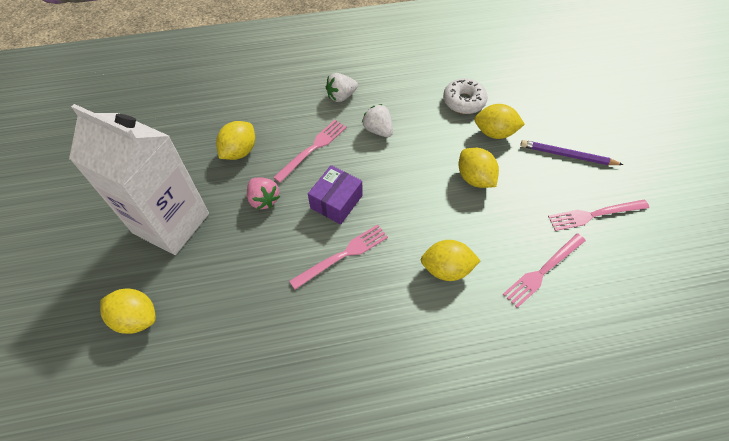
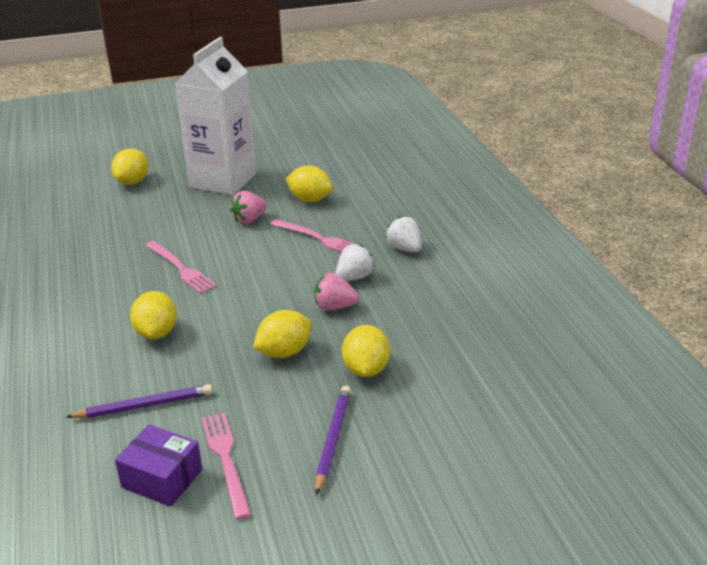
camera: 85 degrees right, 25 degrees down
purple box [308,165,362,224] -> purple box moved to [115,425,202,507]
white donut [443,78,488,114] -> none
pink fork [503,233,586,308] -> purple pencil [66,384,213,418]
none -> pink strawberry [315,273,359,311]

